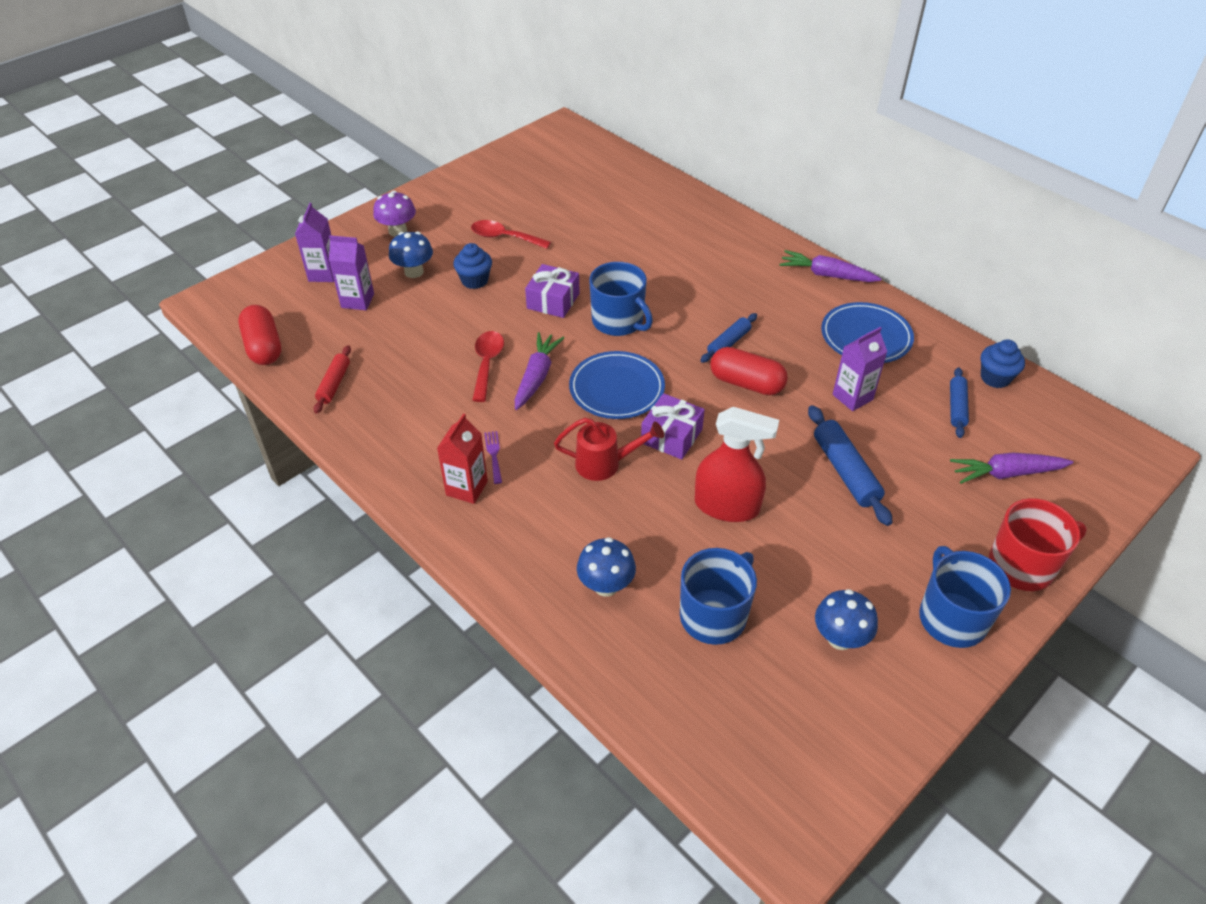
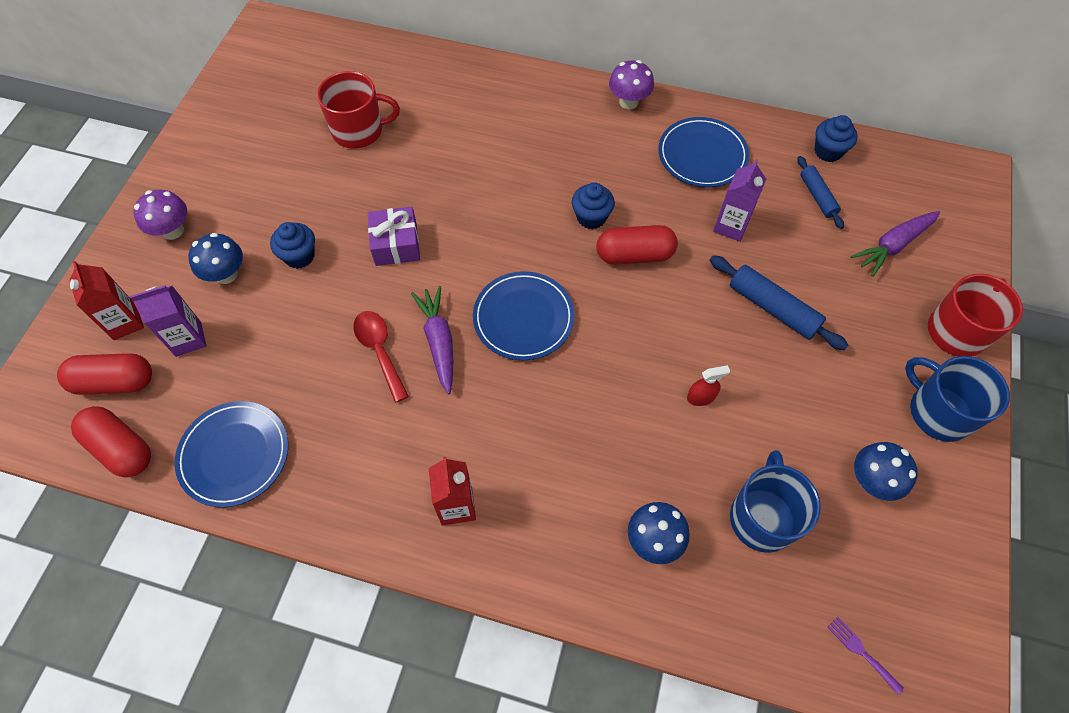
camera: 30 degrees left, 15 degrees up
purple carton [295,203,334,282] -> red carton [69,261,144,340]
red rolling pin [314,345,351,414] -> blue plate [175,401,288,507]
red spoon [471,220,551,249] -> none
purple fork [485,431,502,484] -> purple fork moved to [827,617,904,695]
red watering can [554,418,664,481] -> none
blue mug [589,262,653,336] -> none
purple gift [641,393,705,460] -> none
red spray bottle [695,407,779,522] -> red spray bottle [687,365,730,406], size x0.45
blue rolling pin [701,313,757,363] -> blue cupcake [572,182,615,229]
purple carrot [779,250,881,282] -> purple mushroom [609,60,654,109]
none -> red capsule [57,353,152,395]
none -> red mug [317,71,400,149]

